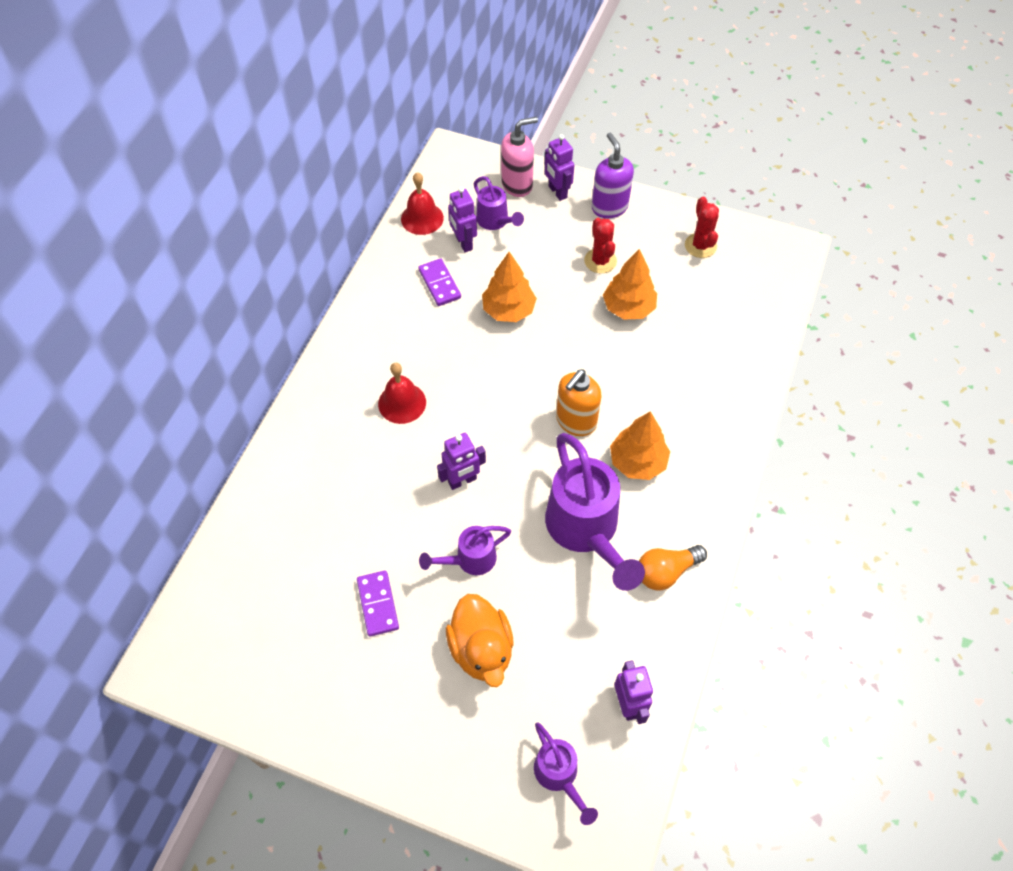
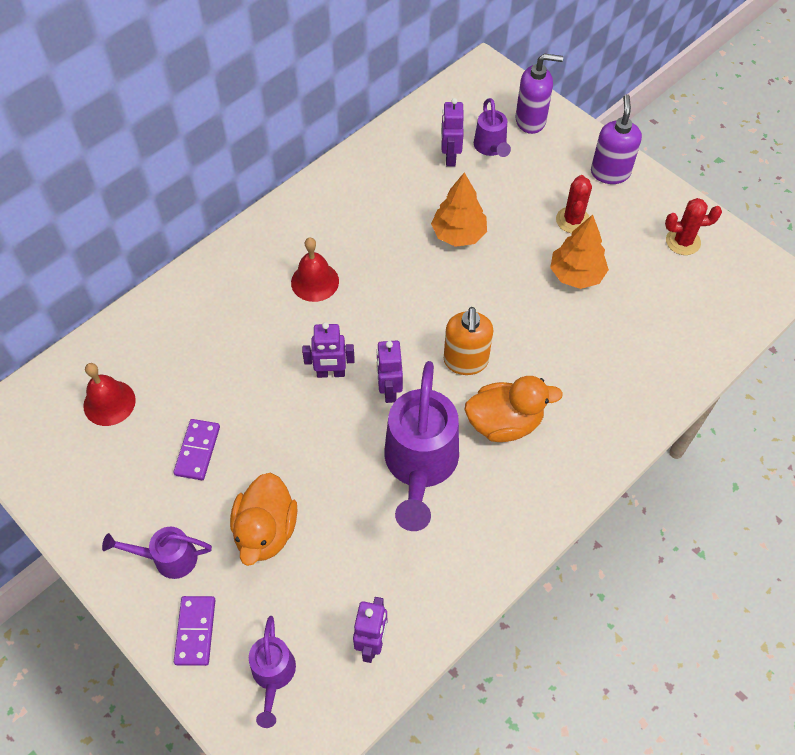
camera: 25 degrees right, 0 degrees up
red bell [401,172,444,235] -> red bell moved to [83,363,136,426]
purple domino [418,258,461,306] -> purple domino moved to [174,596,215,666]
purple watering can [419,526,511,575] -> purple watering can moved to [102,527,212,579]
pink soap dispenser [501,117,538,197] -> purple soap dispenser [516,54,563,134]
purple robot [545,134,574,201] -> purple robot moved to [376,341,403,403]
orange soap dispenser [556,369,602,436] -> orange soap dispenser turned 60 degrees counterclockwise [444,307,493,375]
orange tree [610,411,670,480] -> orange duck [465,376,563,442]
orange light bulb [639,545,707,590] -> none
red cactus [685,196,719,258] -> red cactus turned 75 degrees clockwise [665,198,722,255]

